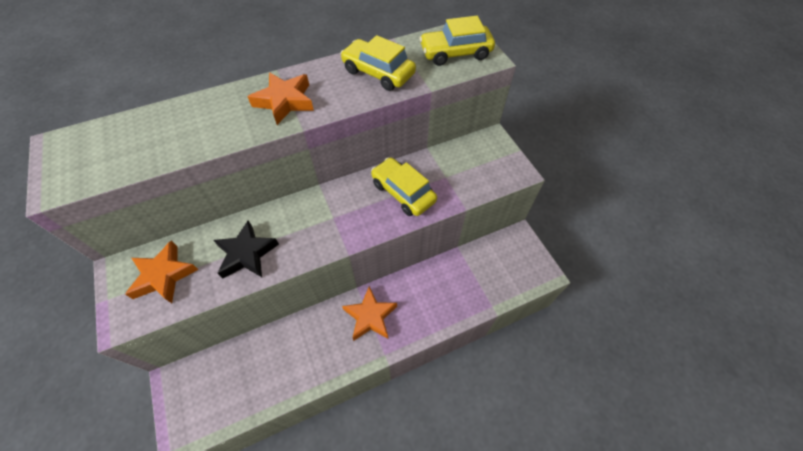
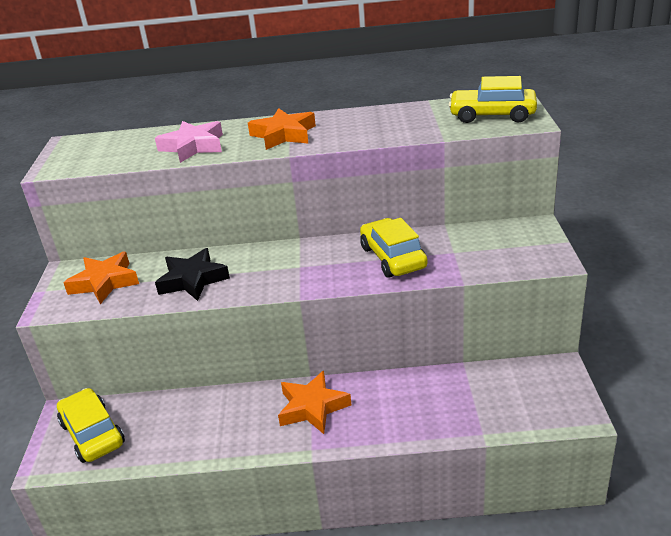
camera: 25 degrees right, 25 degrees down
yellow car [340,35,416,91] -> yellow car moved to [57,388,125,463]
none -> pink star [155,121,223,163]

